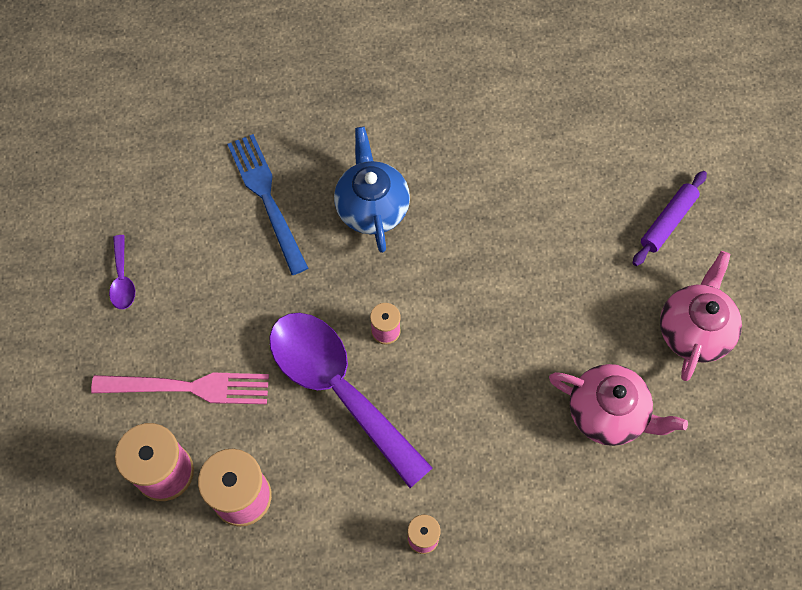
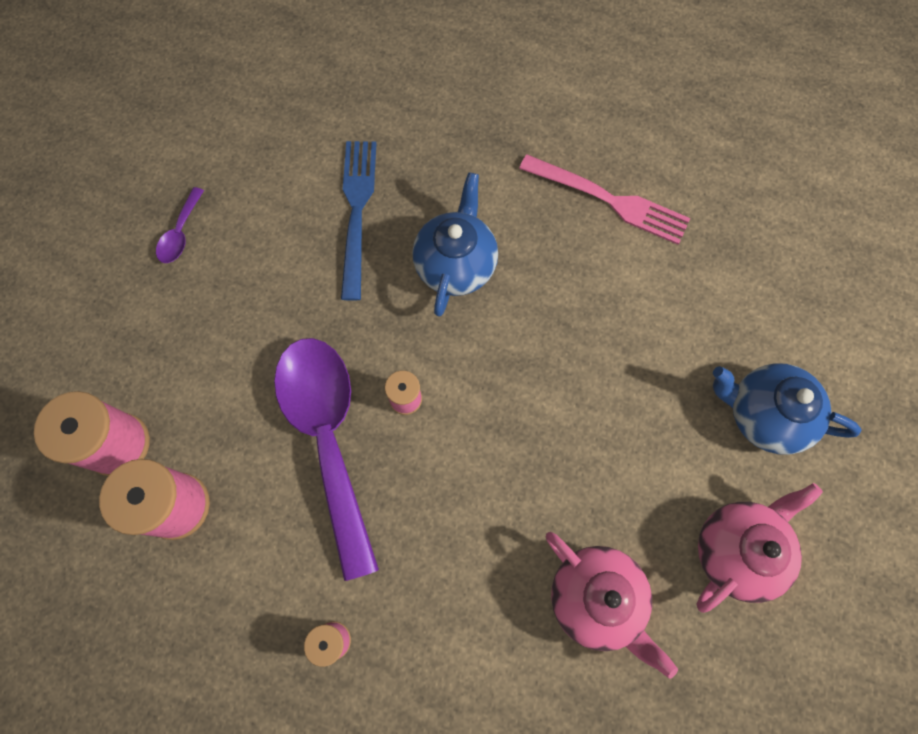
camera: 25 degrees right, 5 degrees up
pink fork [91,373,269,404] -> pink fork moved to [519,154,690,245]
purple rolling pin [633,171,707,266] -> blue teapot [713,363,862,455]

